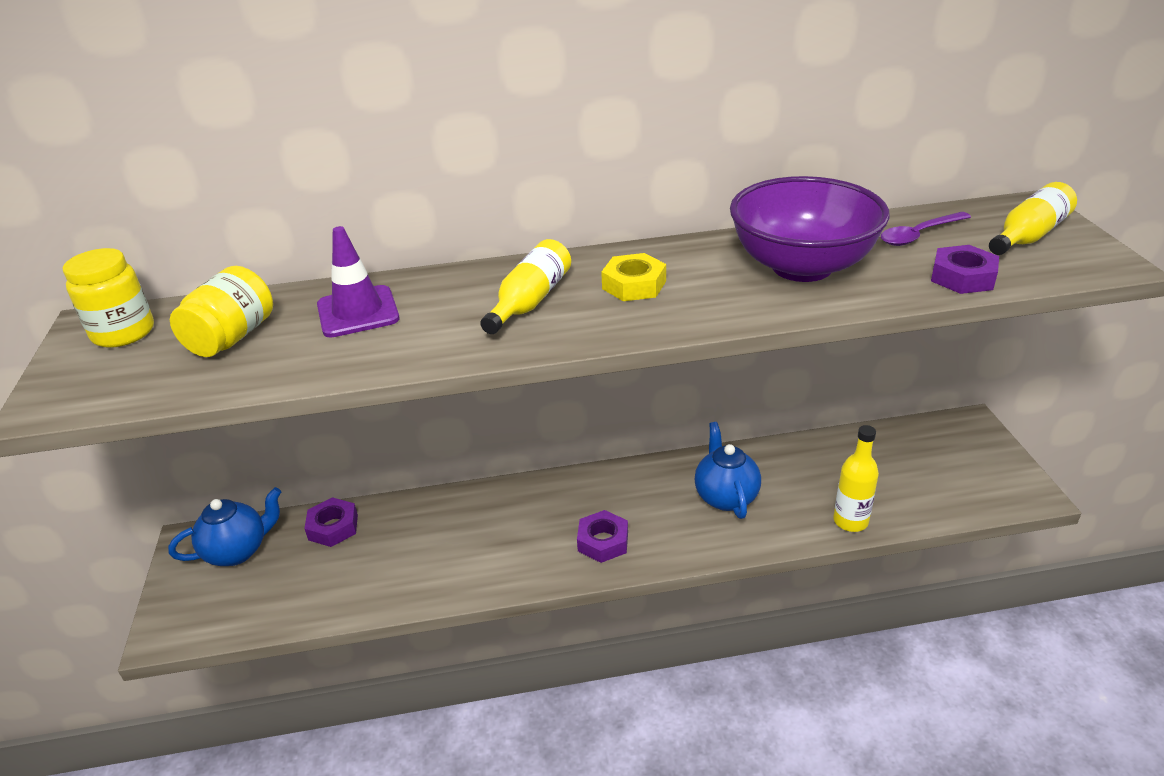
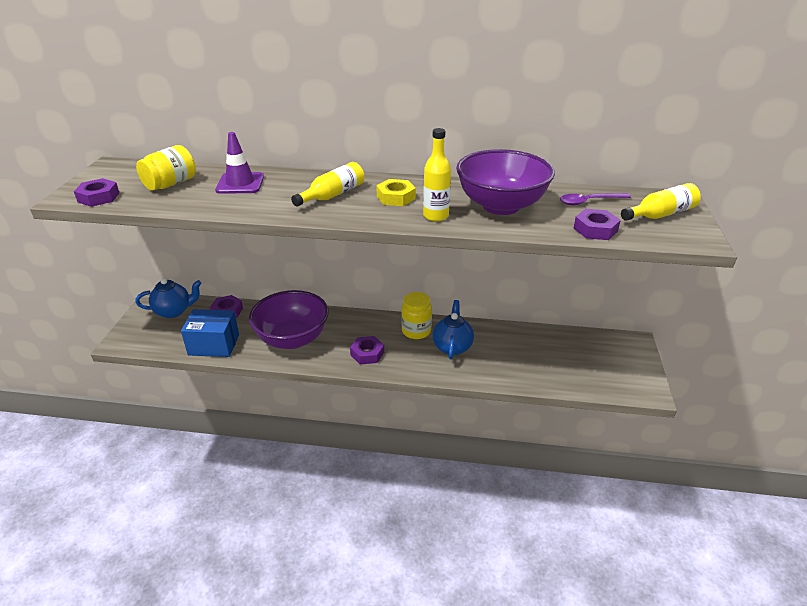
camera: 15 degrees right, 0 degrees up
yellow jar [63,248,154,348] -> yellow jar moved to [401,292,432,339]
yellow bottle [833,425,879,532] -> yellow bottle moved to [423,128,451,222]
none -> purple nut [74,178,119,207]
none -> blue box [181,309,239,357]
none -> purple bowl [249,290,329,349]

